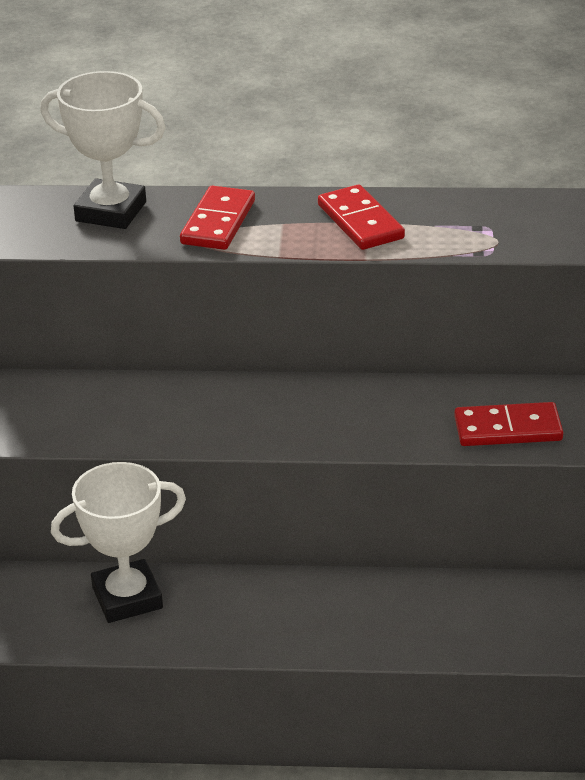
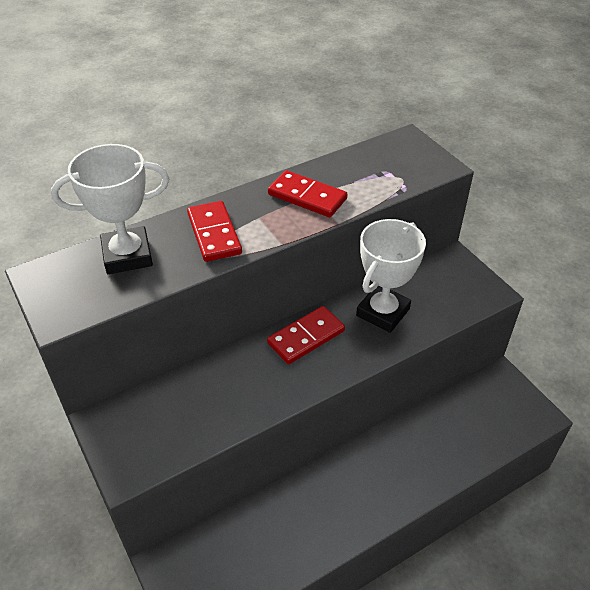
camera: 35 degrees left, 10 degrees up
white trophy [51,462,186,623] -> white trophy moved to [356,219,426,333]
red domino [454,402,563,446] -> red domino moved to [267,306,345,364]

